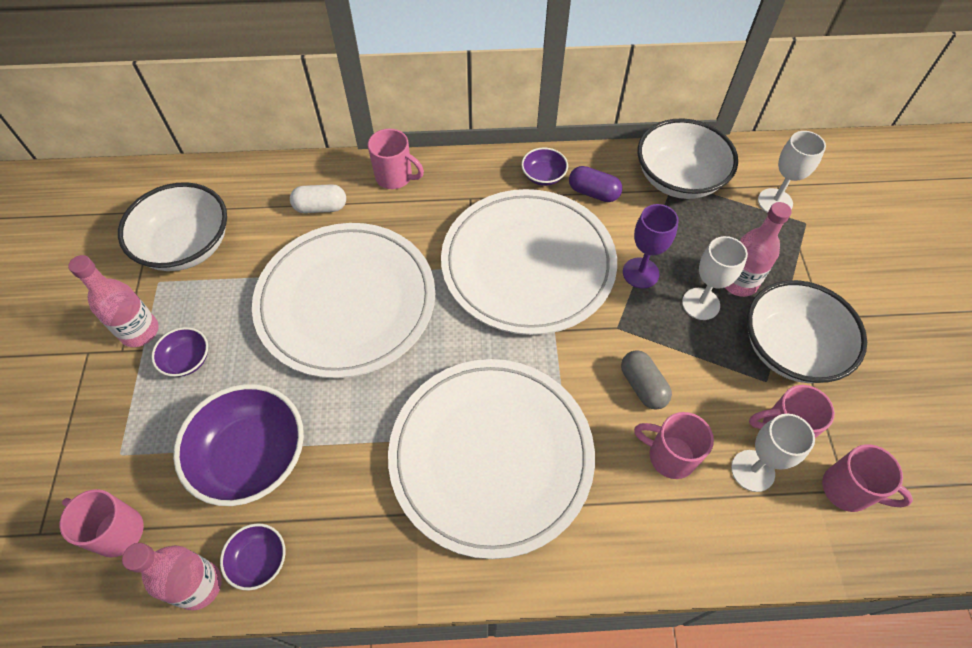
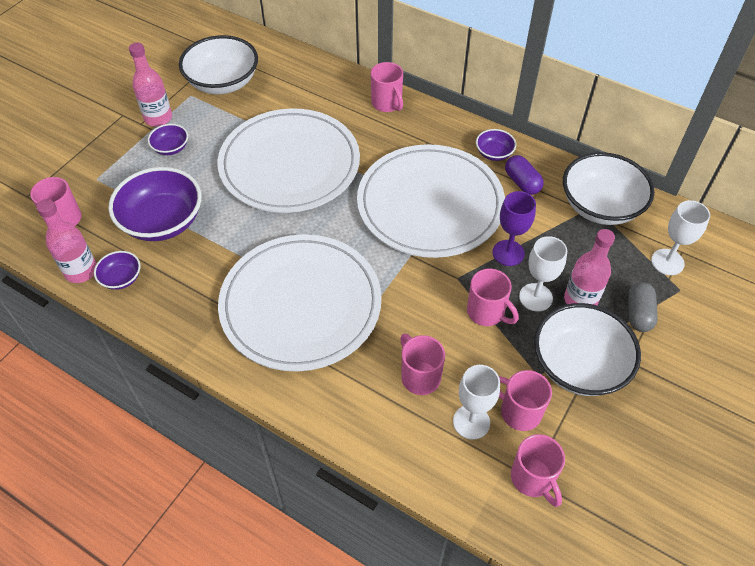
camera: 35 degrees right, 5 degrees down
white capsule [290,184,346,213] -> none
grey capsule [621,350,672,410] -> grey capsule moved to [628,282,658,332]
none -> pink mug [467,269,519,326]

